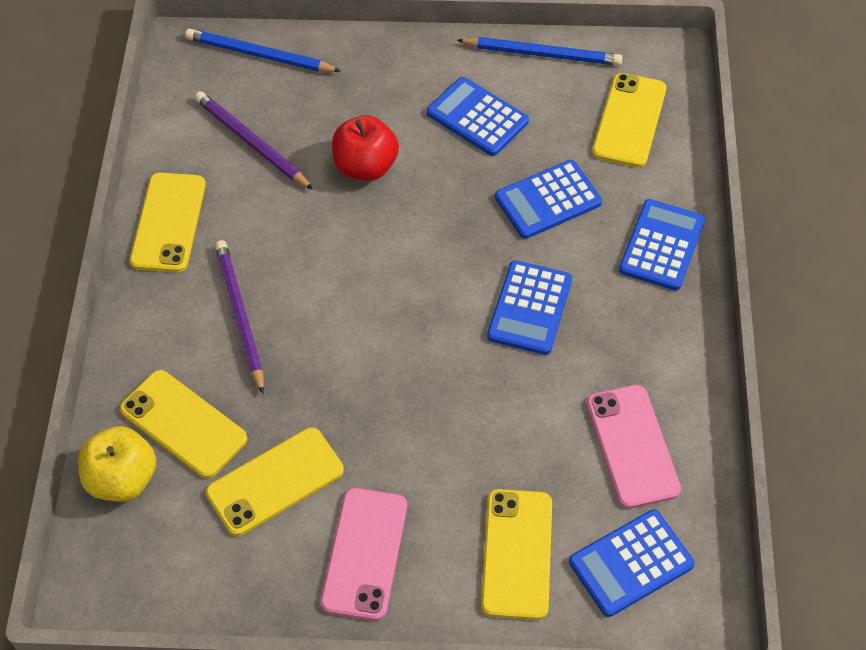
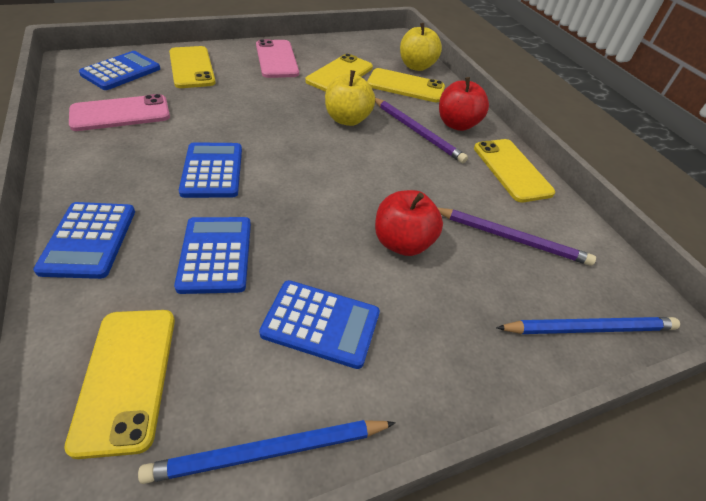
camera: 150 degrees right, 10 degrees down
blue calculator [495,160,602,239] -> blue calculator turned 45 degrees counterclockwise [174,217,251,294]
pink phone [586,385,681,509] -> pink phone turned 75 degrees counterclockwise [69,94,170,131]
none -> yellow apple [325,70,375,126]
none -> red apple [439,77,489,131]

